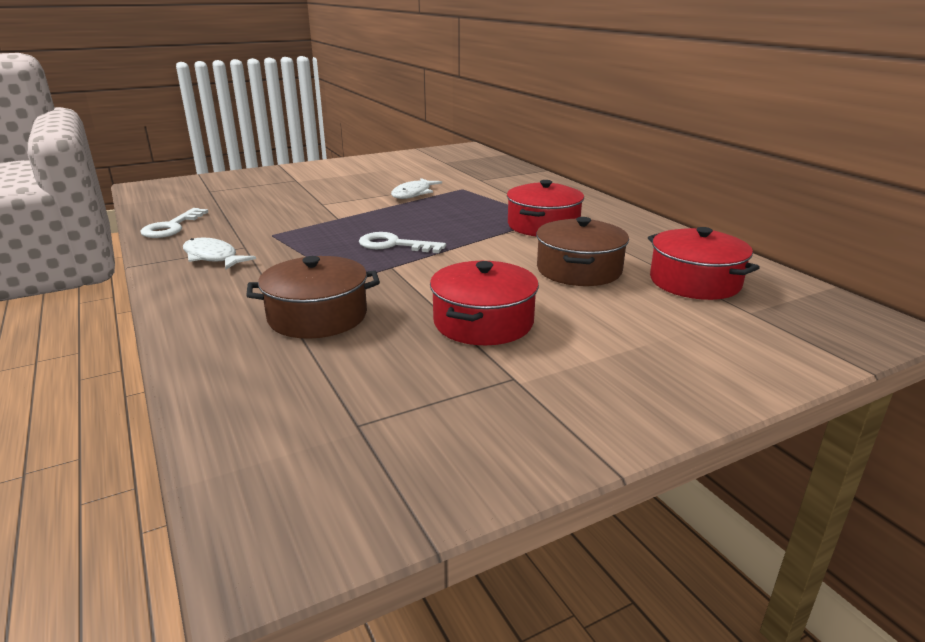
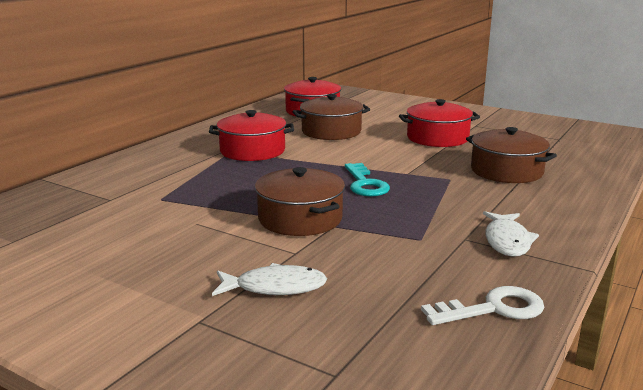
camera: 120 degrees left, 5 degrees down
white key [359,232,446,253] -> turquoise key [345,163,390,197]
white fish [391,178,442,199] -> white fish moved to [212,263,327,296]
none -> brown pot [255,167,345,236]

